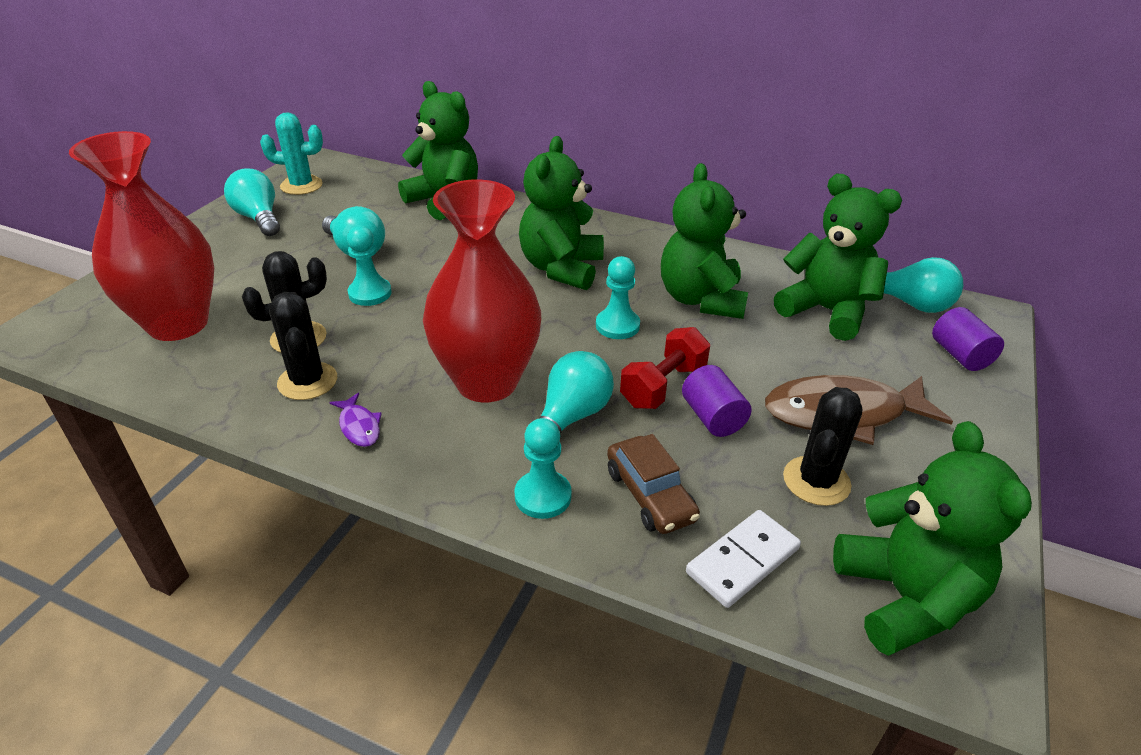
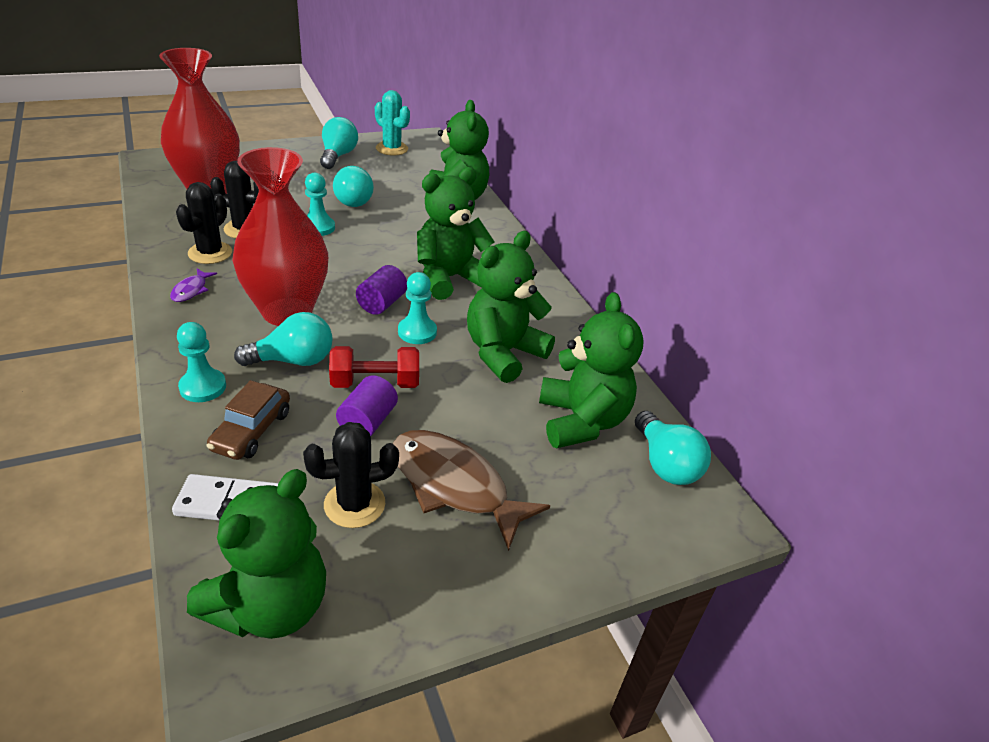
camera: 40 degrees right, 0 degrees up
purple cylinder [932,307,1004,371] -> purple cylinder moved to [356,265,407,315]

